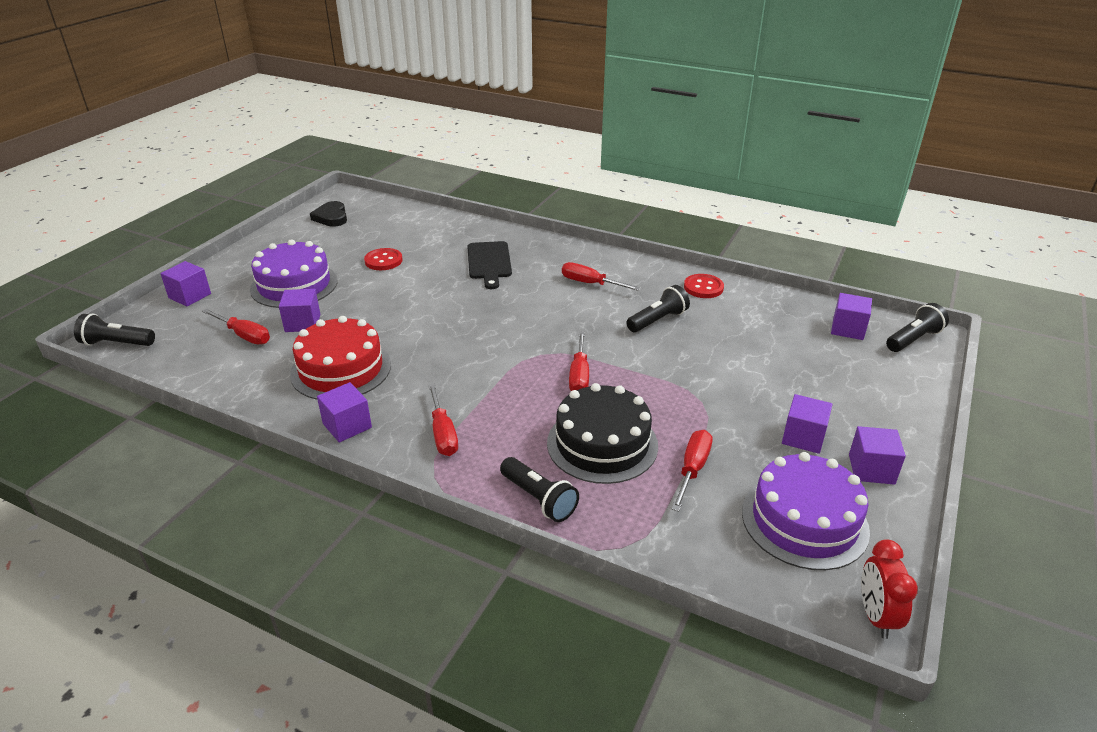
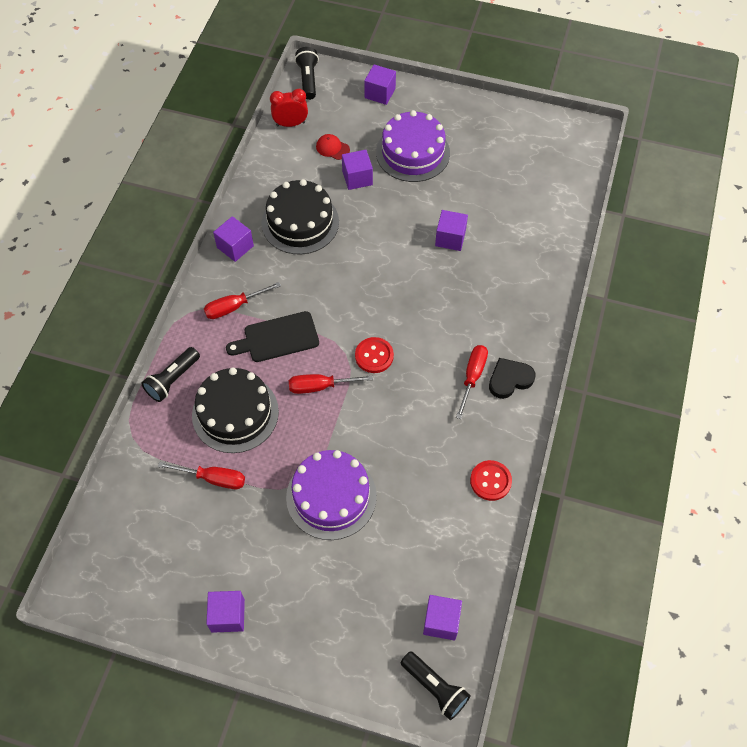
camera: 80 degrees right, 25 degrees up
red screwdriver [202,309,270,345] -> red cap [316,134,350,160]
red cake [290,316,391,400] -> black cake [262,179,339,254]
black heart [310,201,347,227] -> black heart moved to [489,358,536,399]
red button [364,248,403,270] -> red button moved to [355,337,394,373]
black cutting board [467,241,512,289] -> black cutting board moved to [226,311,319,362]
black flashlight [626,285,690,332] -> none
purple cake [742,452,870,570] -> purple cake moved to [286,450,377,540]
purple cube [782,394,833,454] -> purple cube moved to [435,210,468,251]
red clock [861,539,918,639] -> red clock moved to [270,89,308,127]

